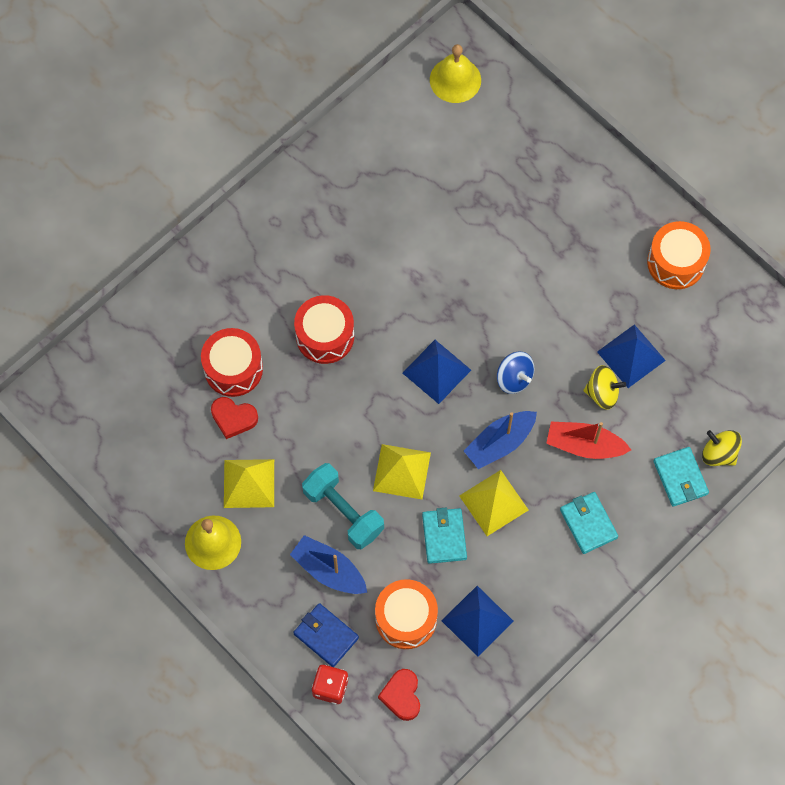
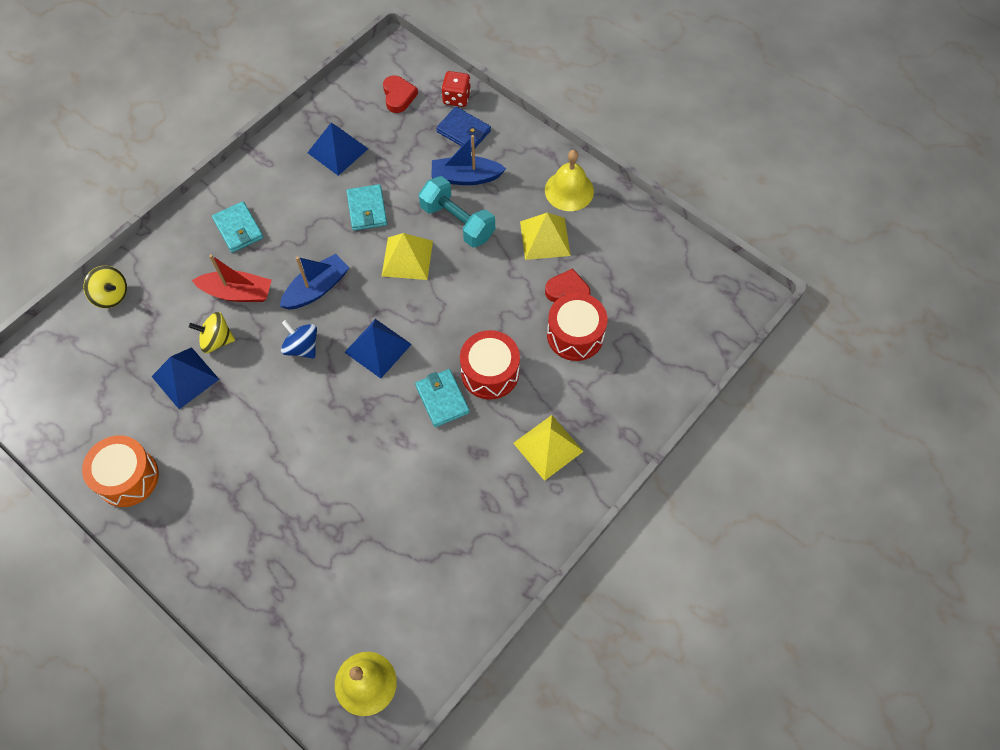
camera: 175 degrees right, 5 degrees down
blue boat [290,535,367,594] -> blue boat turned 150 degrees clockwise [431,135,506,185]
orange drum [375,579,438,649] -> none
yellow pyramid [459,470,528,536] -> yellow pyramid moved to [513,415,584,481]
turquoise wallet [653,447,709,507] -> turquoise wallet moved to [415,369,470,427]

